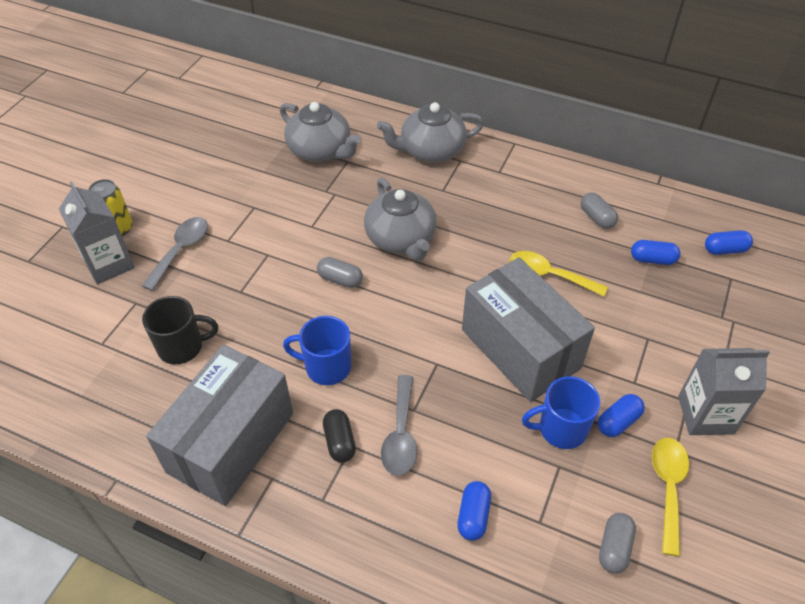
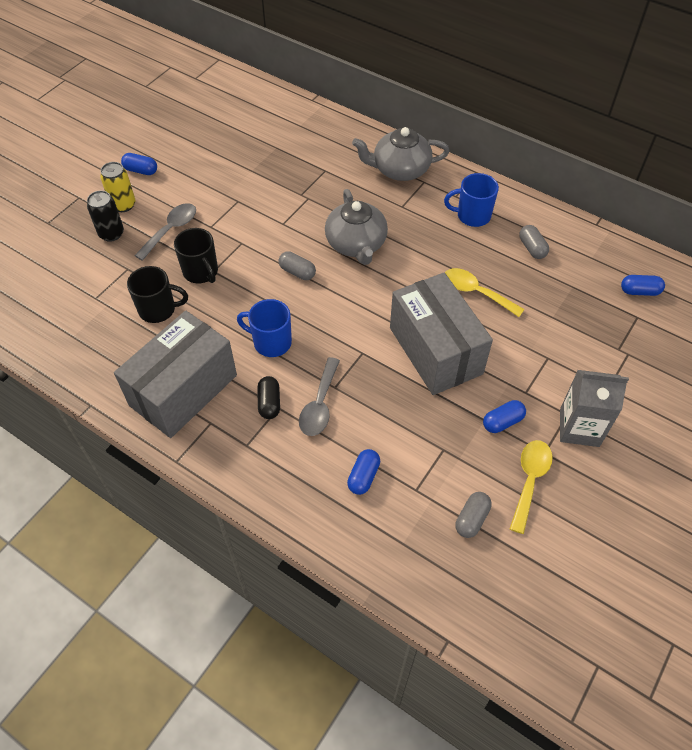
camera: 10 degrees right, 5 degrees up
grey carton [59,181,135,285] -> black can [87,191,124,242]
grey teapot [280,102,361,162] -> none
blue mug [522,376,601,449] -> blue mug moved to [444,173,499,227]
blue capsule [631,240,681,265] -> blue capsule moved to [121,153,157,175]
none -> black mug [174,228,218,283]

